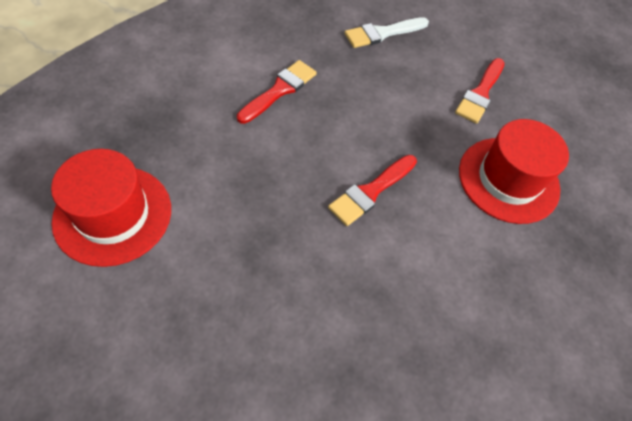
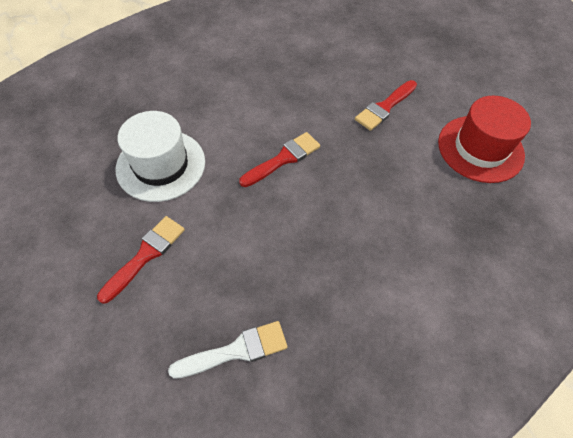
camera: 170 degrees left, 0 degrees up
red brush [237,60,317,124] -> red brush moved to [355,80,417,131]
red hat [459,119,569,224] -> white hat [116,111,205,202]

